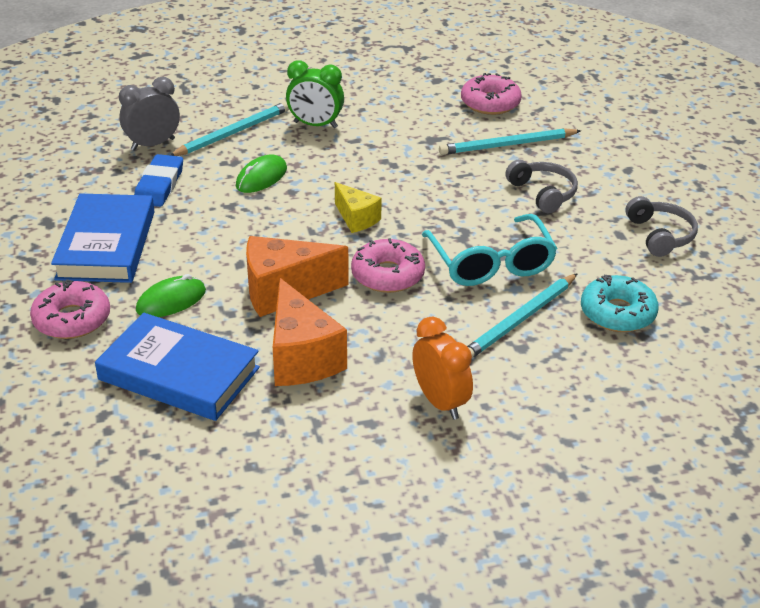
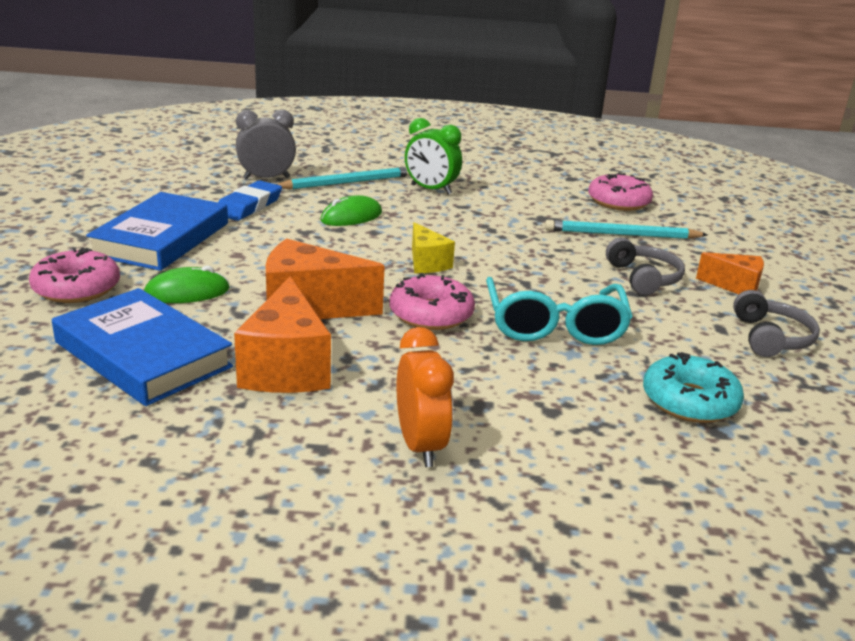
camera: 15 degrees right, 10 degrees down
turquoise pencil [467,273,578,358] -> none
none -> orange cheese [696,252,764,294]

